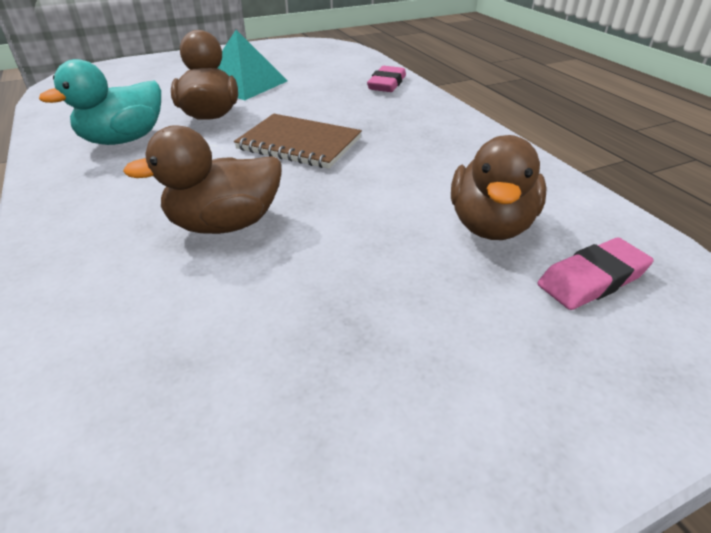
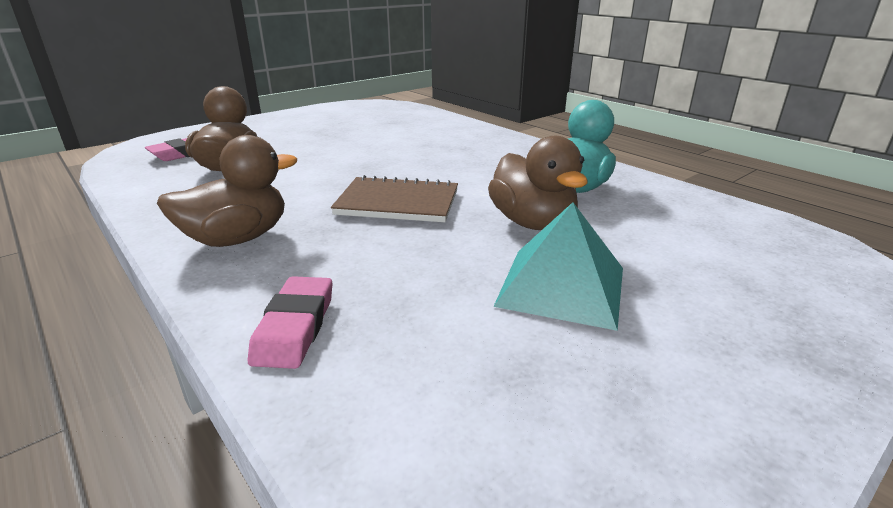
camera: 165 degrees right, 10 degrees down
brown duck [123,125,282,234] -> brown duck moved to [157,135,297,247]

